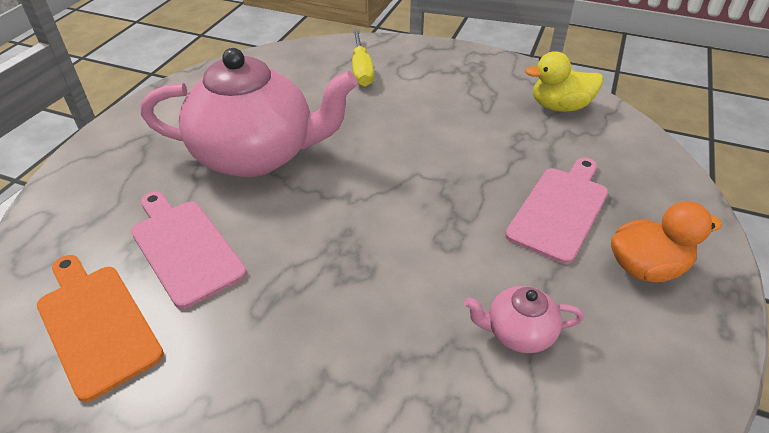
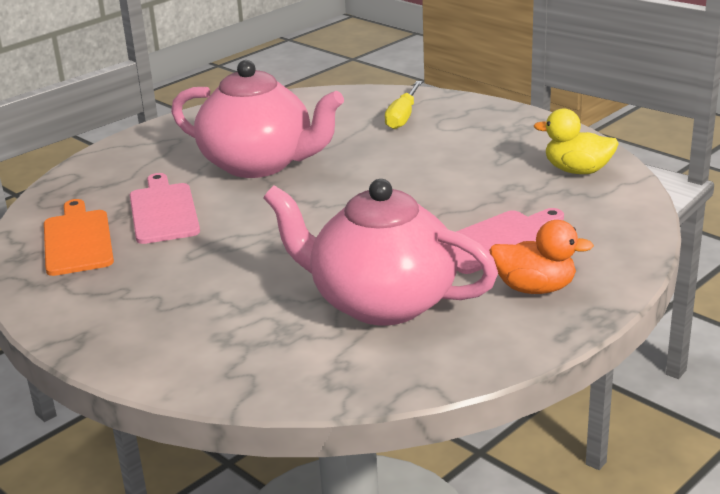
camera: 25 degrees right, 15 degrees down
pink teapot [464,286,584,353] -> pink teapot [263,179,498,325], size x2.36

